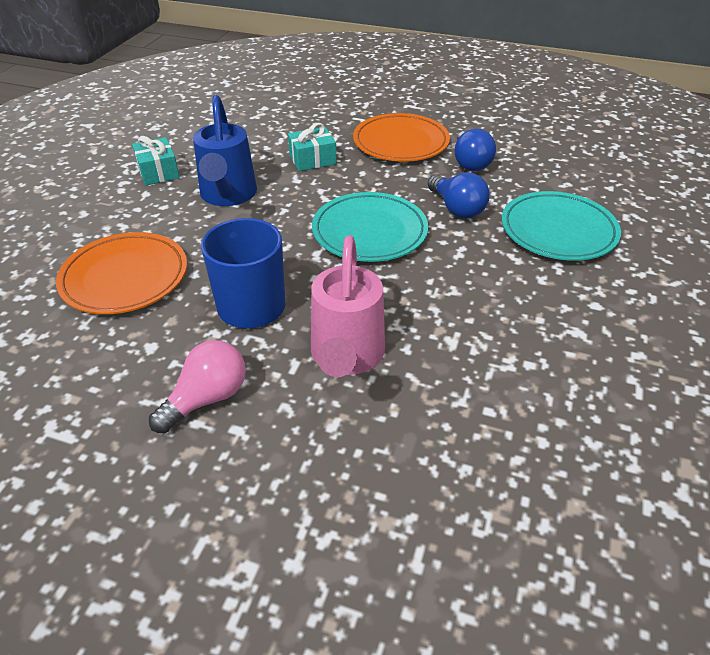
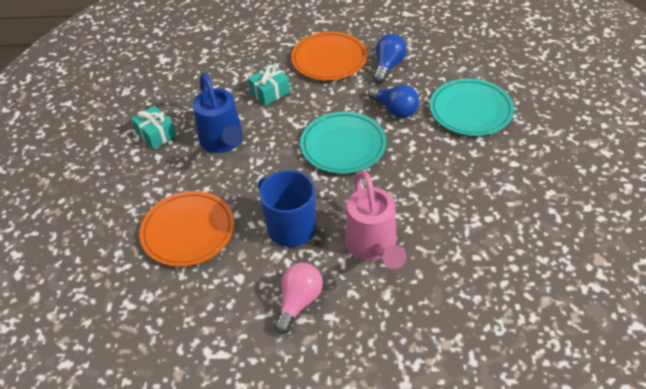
camera: 15 degrees left, 5 degrees up
blue light bulb [455,129,496,171] -> blue light bulb turned 135 degrees counterclockwise [373,34,407,83]

